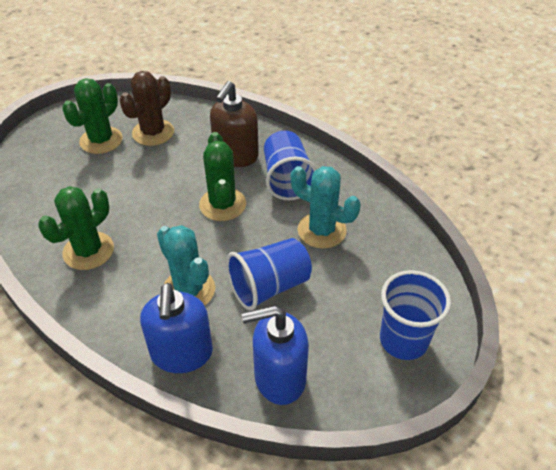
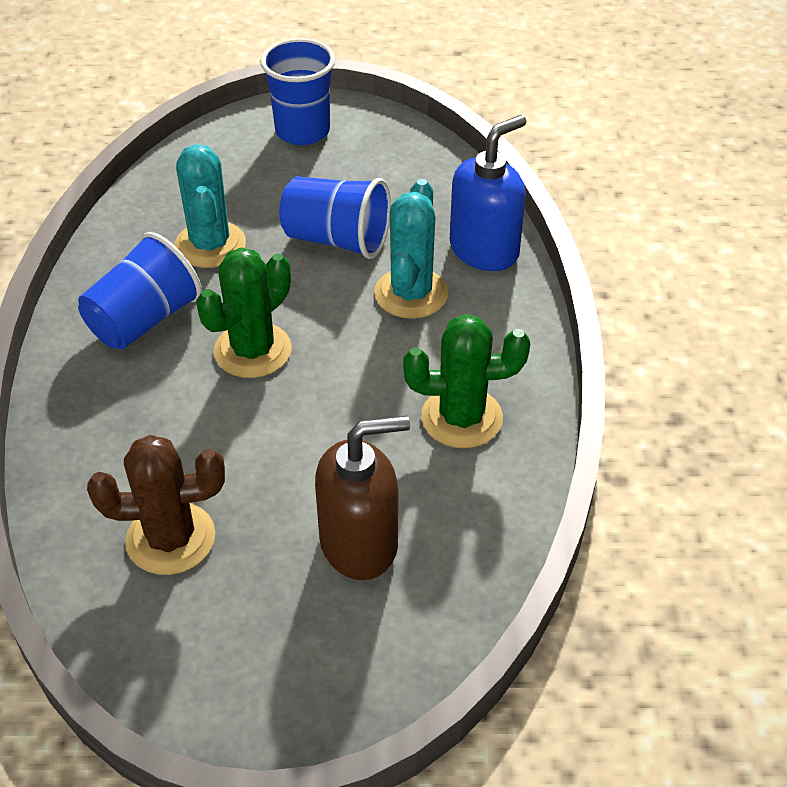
camera: 130 degrees left, 0 degrees up
green cactus [62,78,123,154] -> none
brown soap dispenser [210,81,259,167] -> brown soap dispenser moved to [315,416,410,580]
blue soap dispenser [242,306,309,405] -> none

